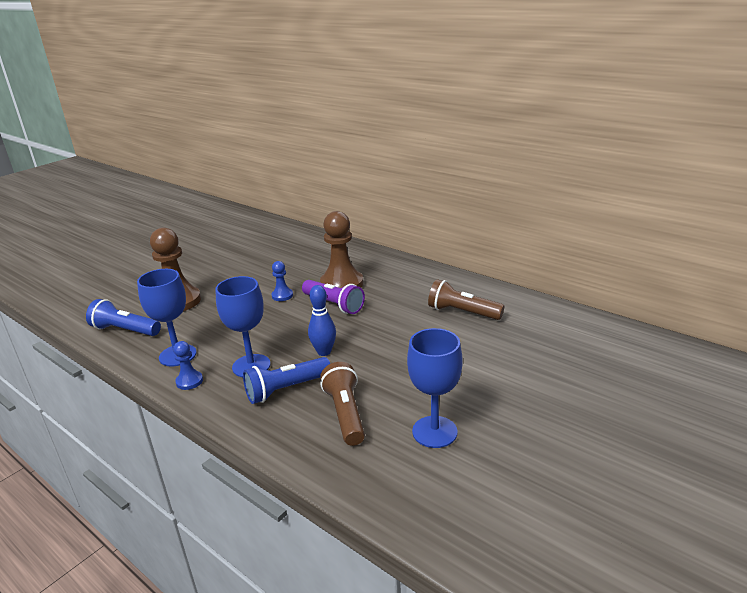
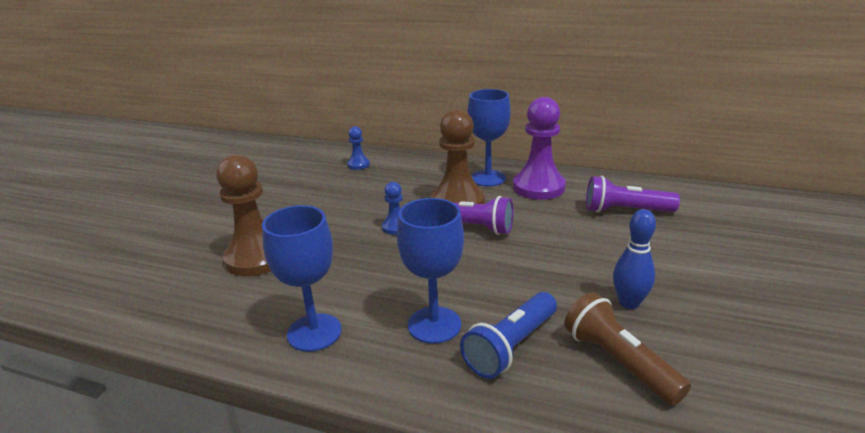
camera: 20 degrees left, 0 degrees up
blue flashlight [86,299,161,336] -> none
blue pawn [173,341,203,390] -> blue pawn moved to [347,126,370,170]
blue bowling pin [308,285,336,356] -> blue bowling pin moved to [613,209,656,309]
blue goblet [407,328,463,448] -> blue goblet moved to [467,89,511,187]
brown flashlight [428,279,504,320] -> purple flashlight [586,176,680,213]
none -> purple pawn [513,97,566,200]

